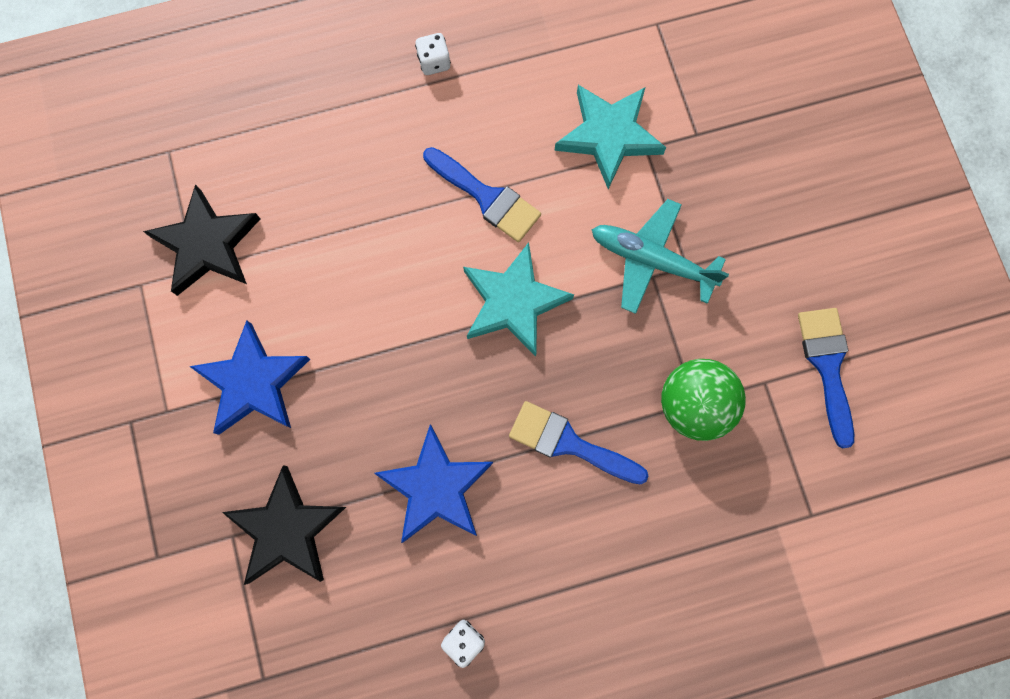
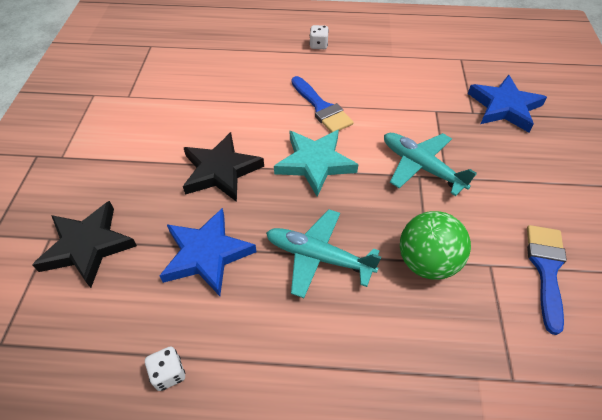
camera: 20 degrees right, 25 degrees down
black star [143,184,260,296] -> black star moved to [183,132,264,202]
blue star [189,320,310,435] -> blue star moved to [468,75,547,132]
blue brush [509,401,648,484] -> turquoise plane [266,209,381,298]
turquoise star [554,85,666,189] -> none

